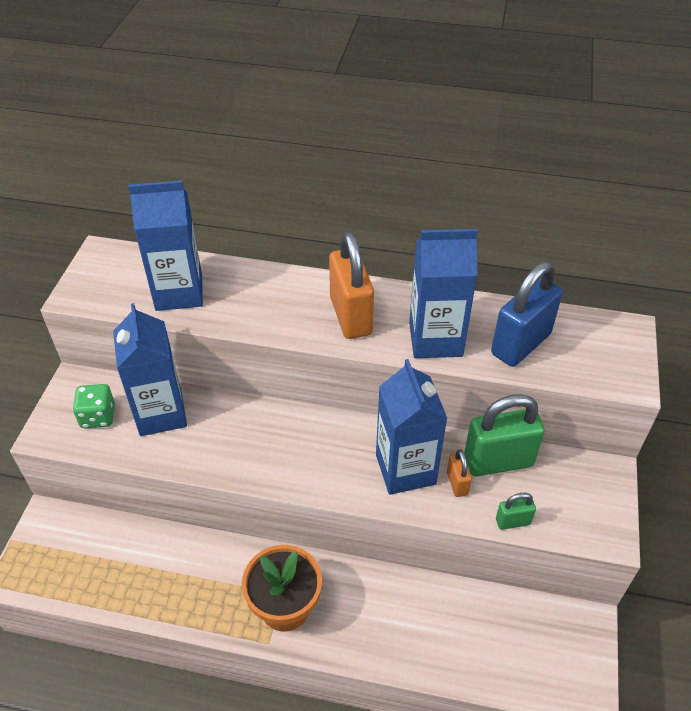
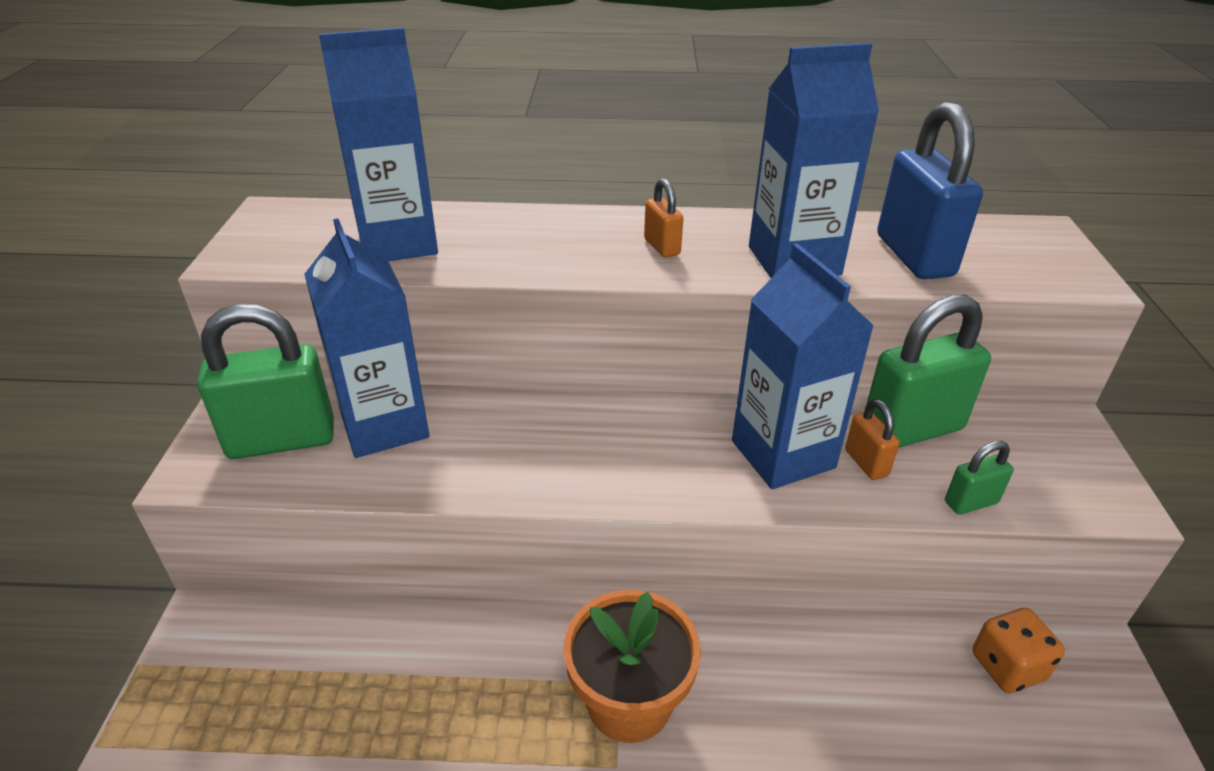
camera: 10 degrees left, 10 degrees down
green dice [73,384,115,428] -> green padlock [197,304,334,459]
orange padlock [329,231,374,339] -> orange padlock [644,178,683,258], size x0.48
blue padlock [491,262,563,367] -> blue padlock turned 45 degrees counterclockwise [877,102,983,279]
none -> orange dice [972,608,1065,693]

